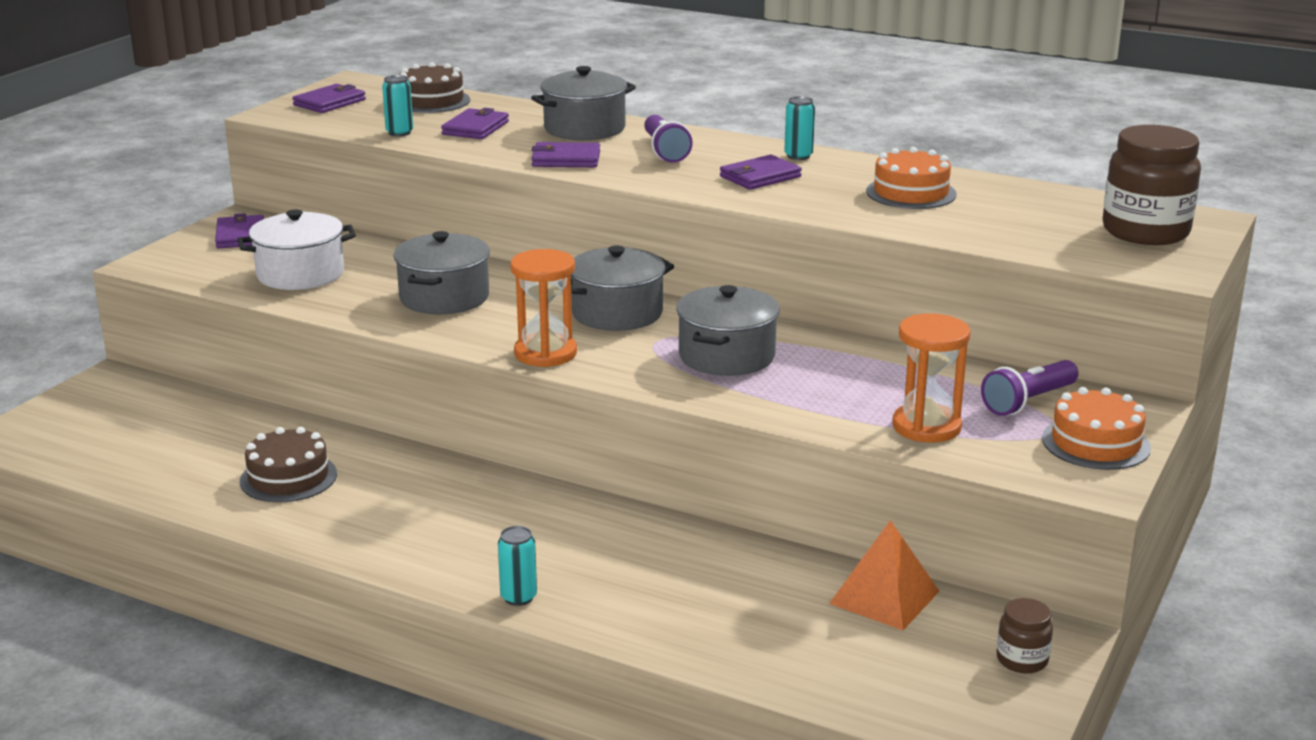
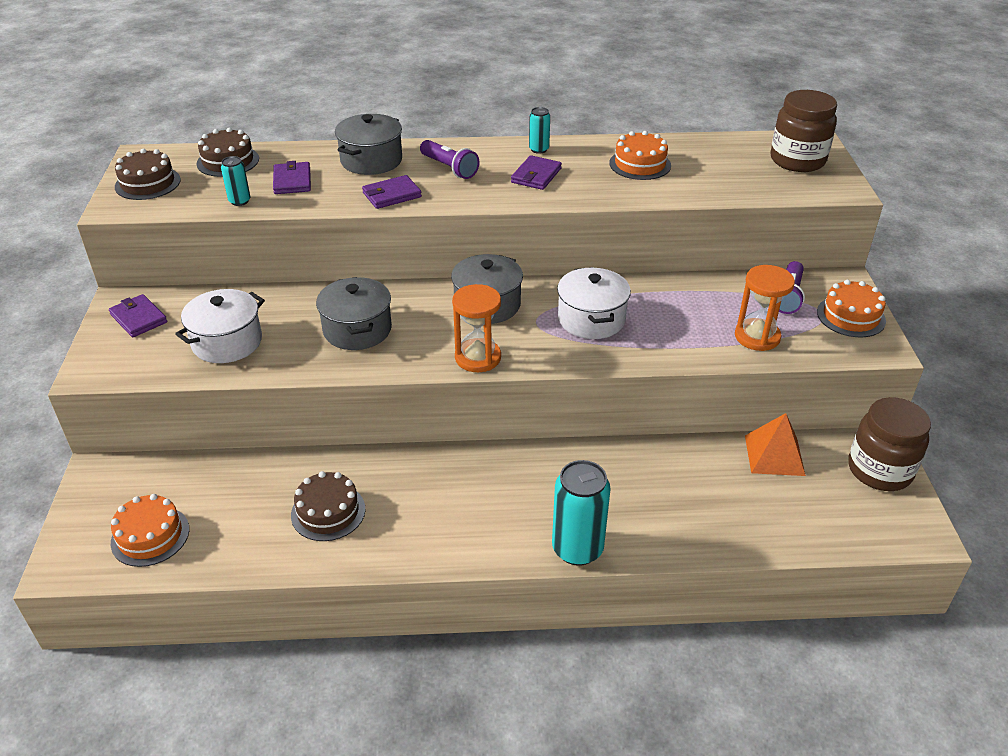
camera: 30 degrees left, 15 degrees up
purple wallet [293,84,366,113] -> brown cake [115,149,181,200]
turquoise can [498,526,537,606] -> turquoise can [552,460,611,566], size x1.99
grey pot [676,285,780,376] -> white pot [557,267,631,339]
brown jar [997,598,1053,673] -> brown jar [848,397,931,491], size x2.01
none -> orange cake [111,494,189,567]

